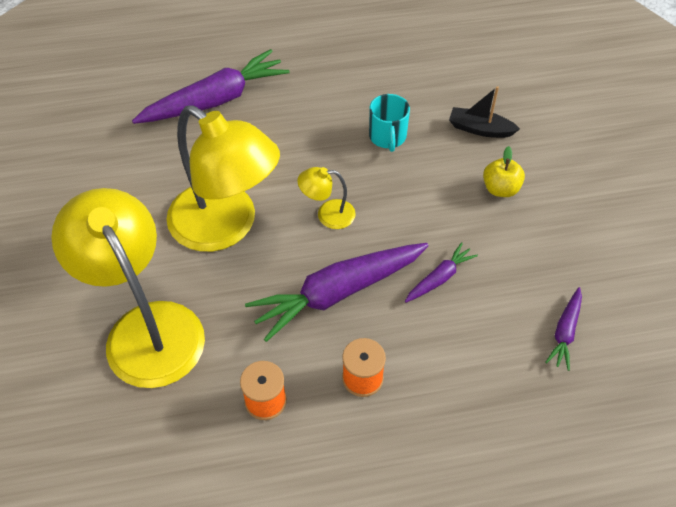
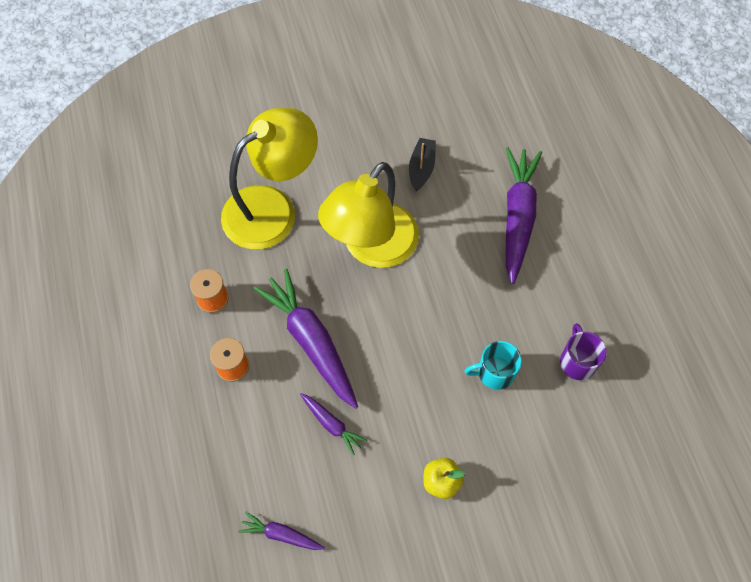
camera: 85 degrees right, 10 degrees up
purple carrot [132,49,290,124] -> purple carrot turned 135 degrees counterclockwise [506,147,542,284]
yellow lamp [297,167,356,229] -> none
black boat [449,86,520,138] -> black boat moved to [409,138,436,192]
none -> purple mug [560,323,607,380]

